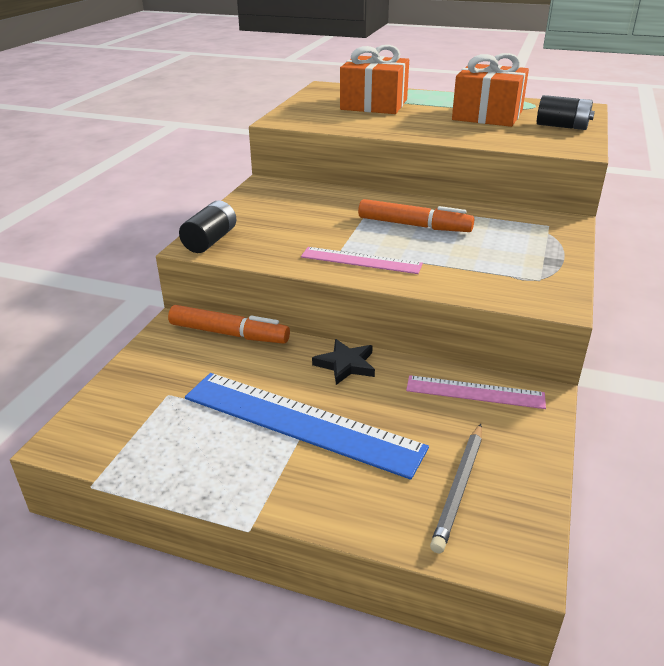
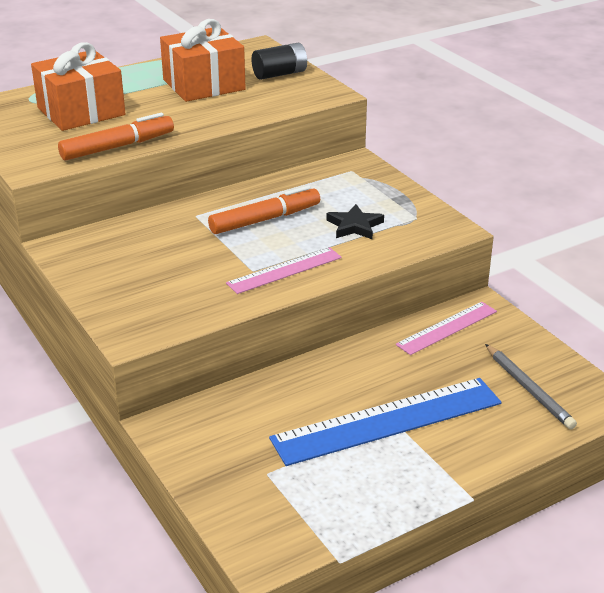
camera: 50 degrees left, 0 degrees up
orange marker [168,305,290,344] -> orange marker moved to [58,113,174,160]
black battery [179,200,236,253] -> none
black star [312,339,375,385] -> black star moved to [327,204,384,240]

